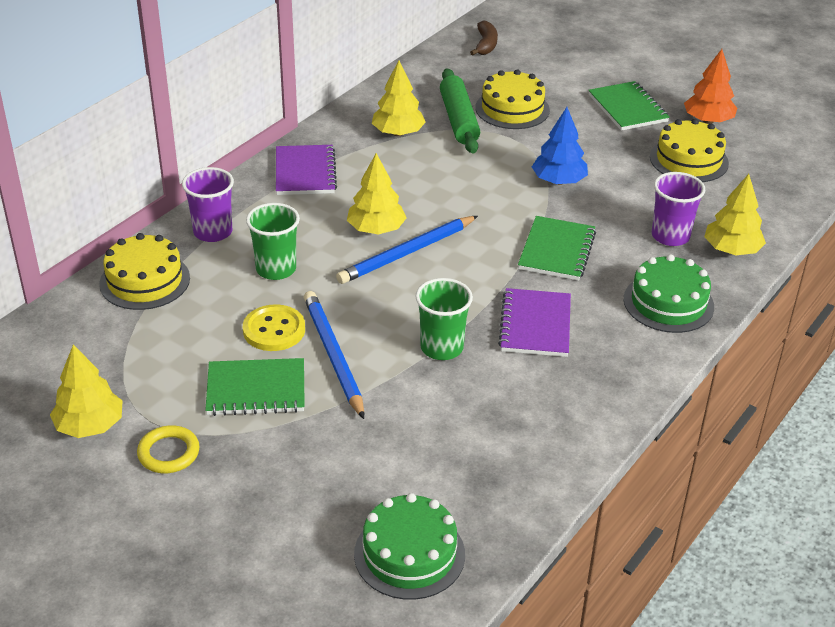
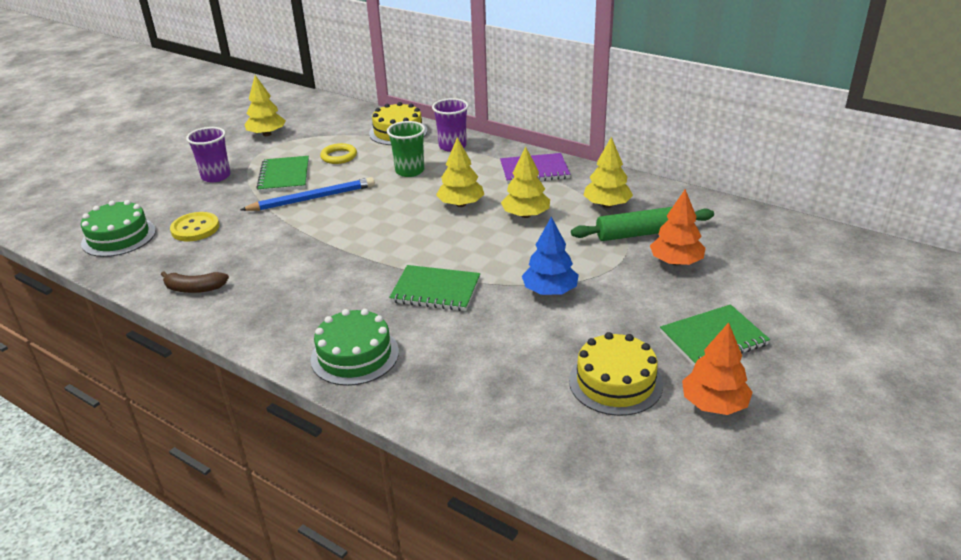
camera: 90 degrees right, 5 degrees down
yellow ring [137,425,200,473] -> yellow ring moved to [320,143,357,164]
yellow button [243,304,305,351] -> yellow button moved to [170,212,219,241]
blue pencil [336,216,478,284] -> none
green cup [415,278,473,360] -> none
brown banana [470,20,498,55] -> brown banana moved to [161,271,229,293]
yellow cake [475,69,550,129] -> orange tree [650,189,706,265]
purple notebook [498,288,571,357] -> none
purple cup [652,172,705,246] -> purple cup moved to [186,127,231,183]
yellow tree [704,174,766,255] -> yellow tree moved to [501,147,550,218]

